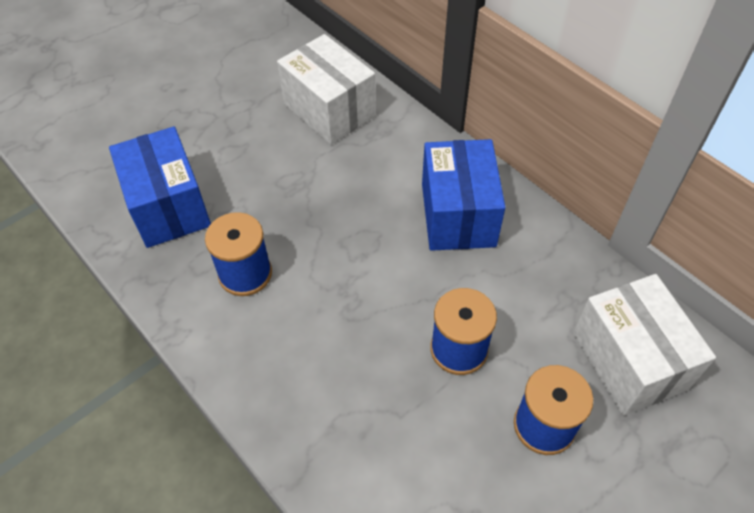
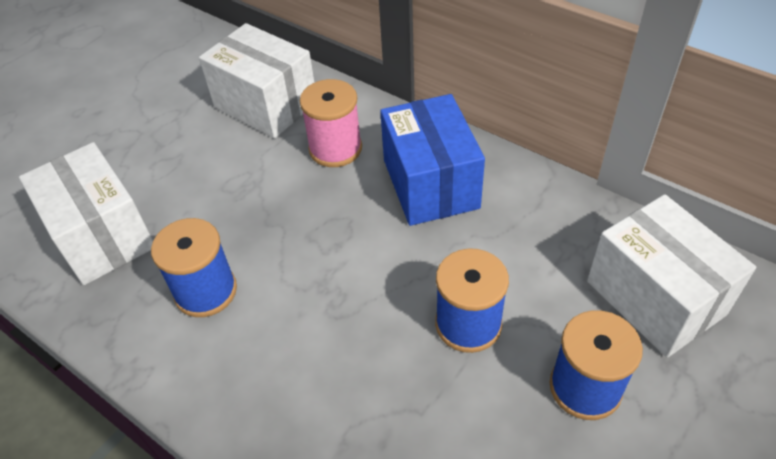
camera: 10 degrees left, 5 degrees down
blue box [109,127,211,248] -> white box [19,142,153,285]
none -> pink spool [300,79,362,167]

